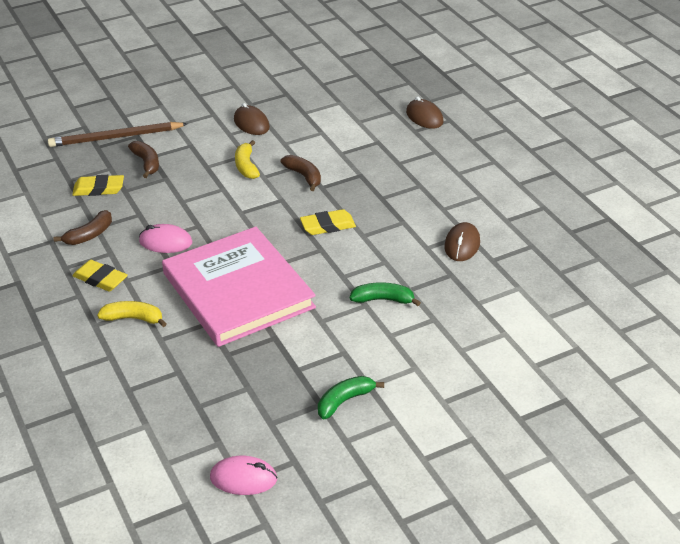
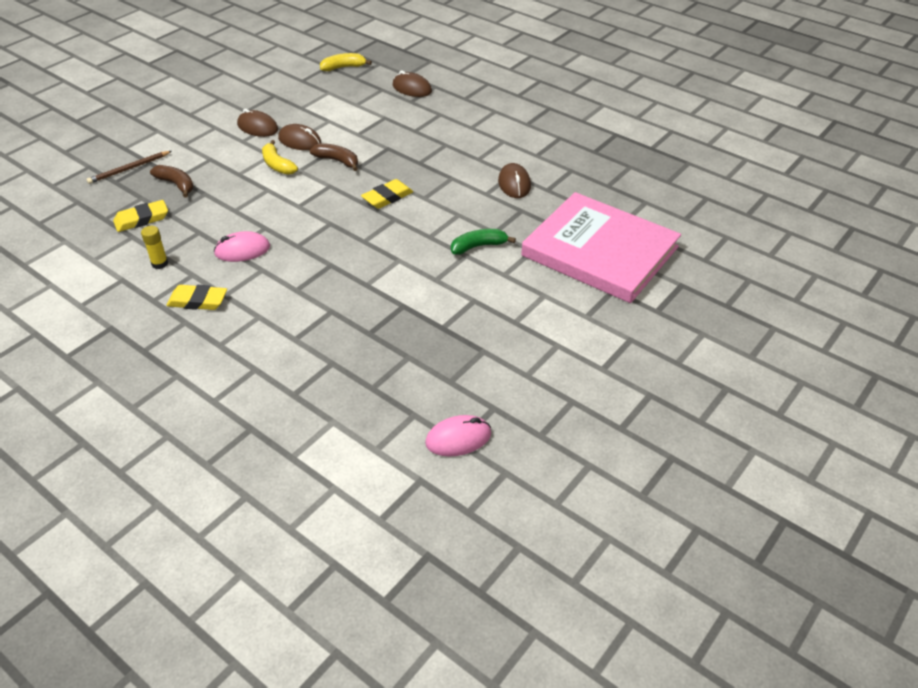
camera: 25 degrees left, 5 degrees up
brown pencil [48,122,187,147] -> brown pencil [86,151,172,184], size x0.62
brown banana [53,210,112,245] -> yellow glue stick [141,226,168,269]
yellow banana [97,301,167,327] -> yellow banana moved to [320,53,372,71]
pink book [162,227,316,347] -> pink book moved to [521,192,681,303]
green banana [318,376,384,419] -> none
none -> brown mouse [278,124,321,150]

